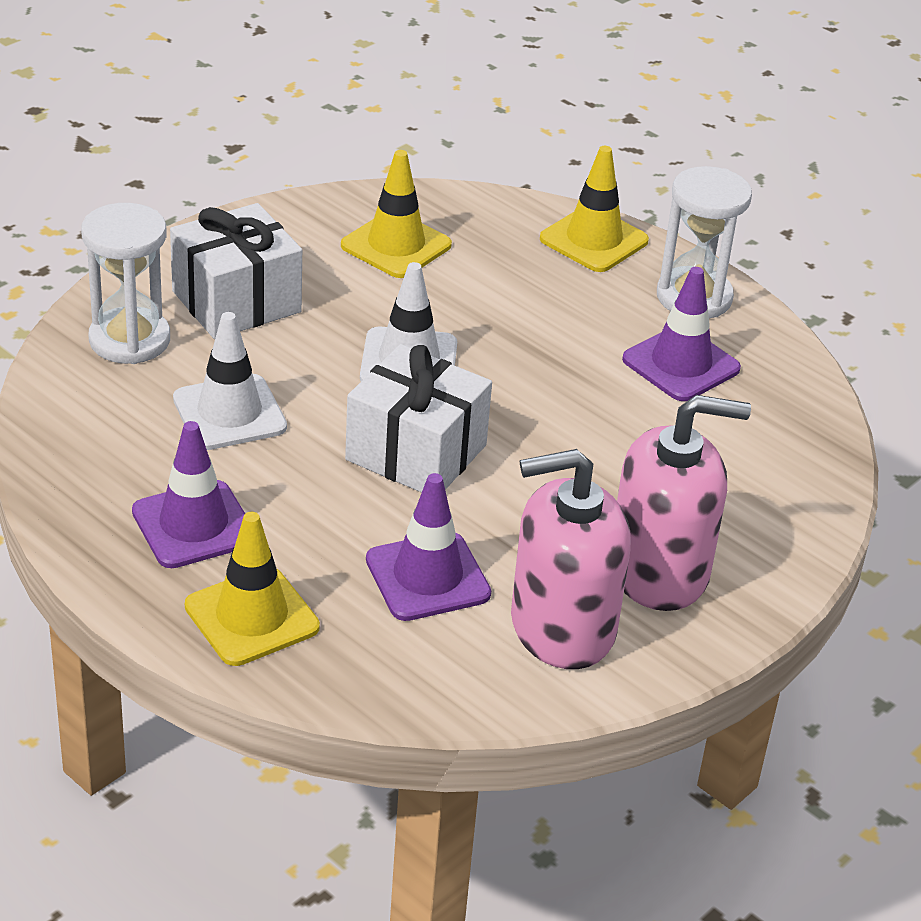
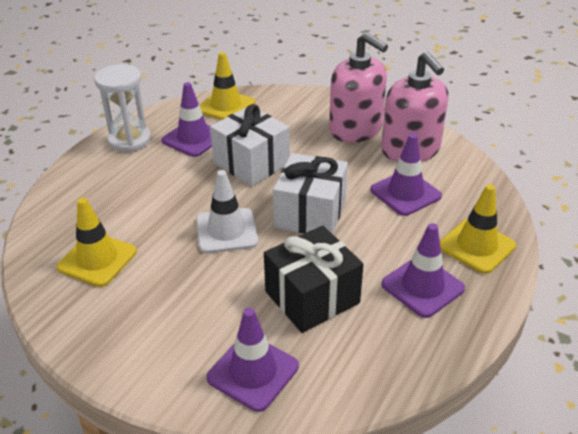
camera: 100 degrees left, 0 degrees up
white hourglass [81,203,170,364] -> purple traffic cone [207,308,299,412]
white gift [170,203,302,339] -> white gift moved to [210,104,290,186]
white traffic cone [173,312,287,450] -> black gift [264,226,363,333]
yellow traffic cone [540,146,649,272] -> yellow traffic cone moved to [200,52,255,120]
pink soap dispenser [617,395,751,611] -> pink soap dispenser turned 150 degrees clockwise [329,32,388,143]

